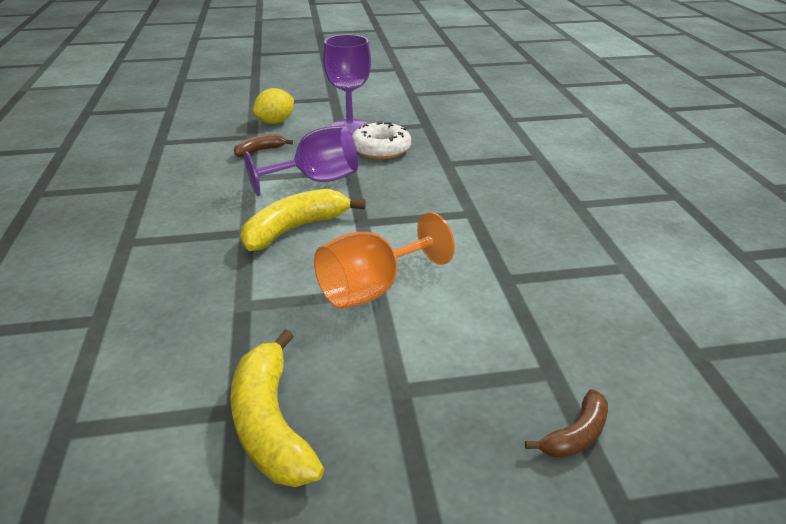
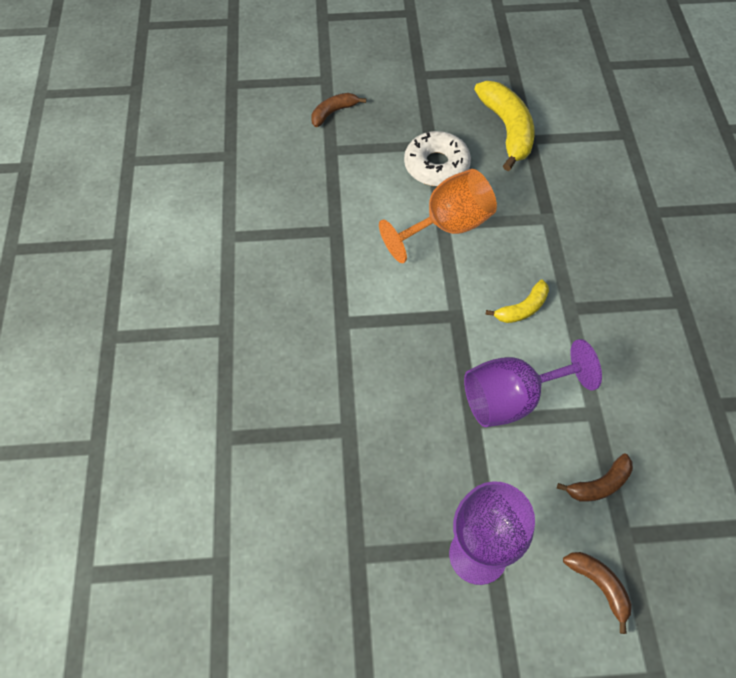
camera: 175 degrees left, 25 degrees up
yellow banana [240,189,366,251] -> yellow banana [485,280,549,323], size x0.55
yellow lemon [253,88,294,124] -> brown banana [563,552,632,634]
white donut [352,121,411,160] -> white donut moved to [404,131,471,186]

